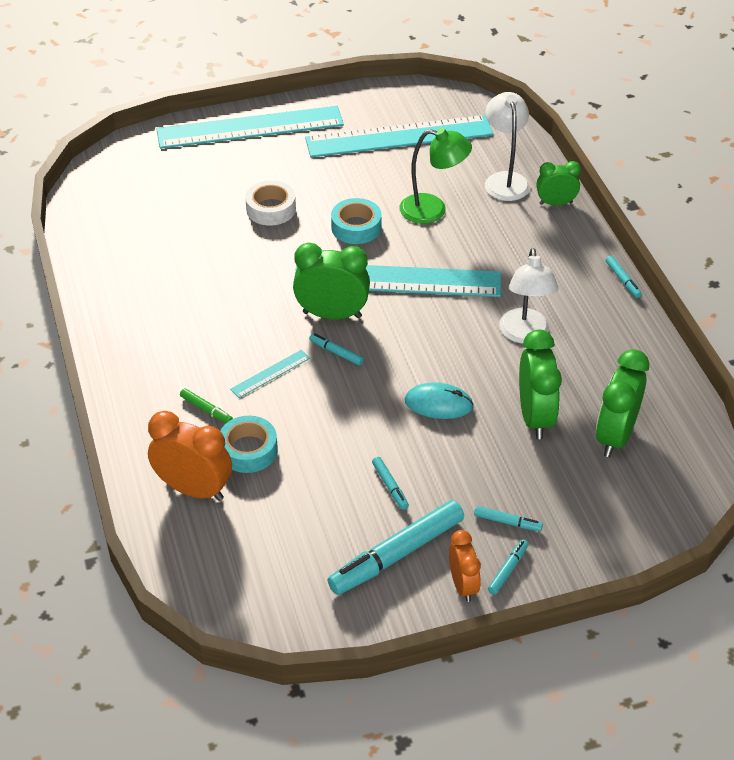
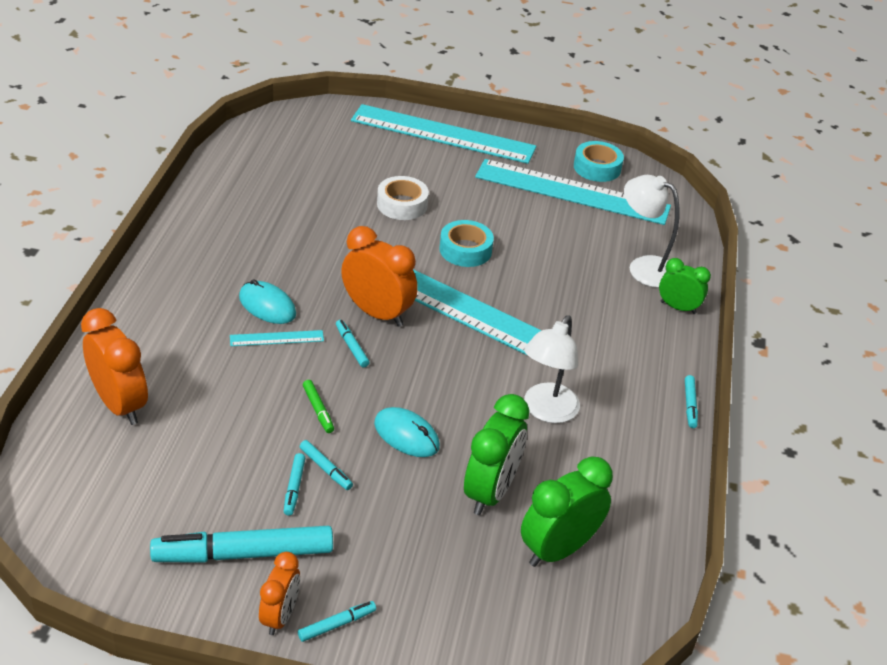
camera: 25 degrees right, 5 degrees down
green marker [180,388,233,423] -> green marker moved to [303,380,334,433]
turquoise tape [220,416,278,473] -> turquoise tape moved to [574,141,624,182]
green clock [293,243,370,319] -> orange clock [341,226,418,327]
green lamp [400,128,472,224] -> none
turquoise marker [474,506,543,531] -> turquoise marker moved to [300,440,353,490]
white lamp [485,92,530,201] -> white lamp turned 75 degrees counterclockwise [624,175,679,288]
none -> turquoise mouse [239,279,296,324]

